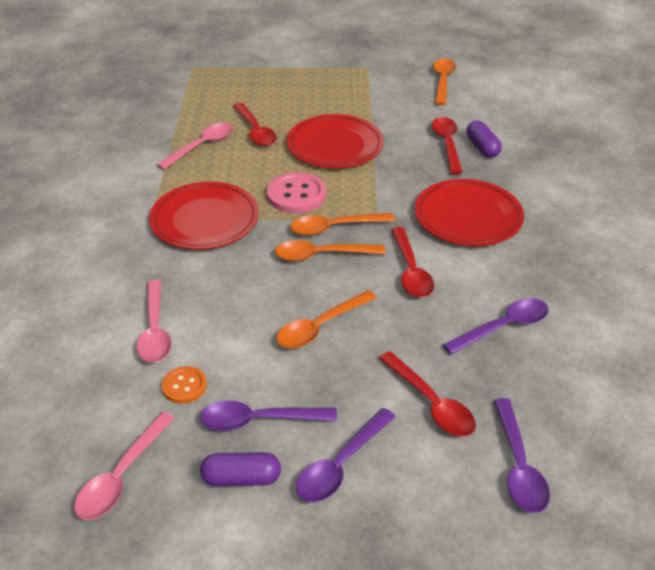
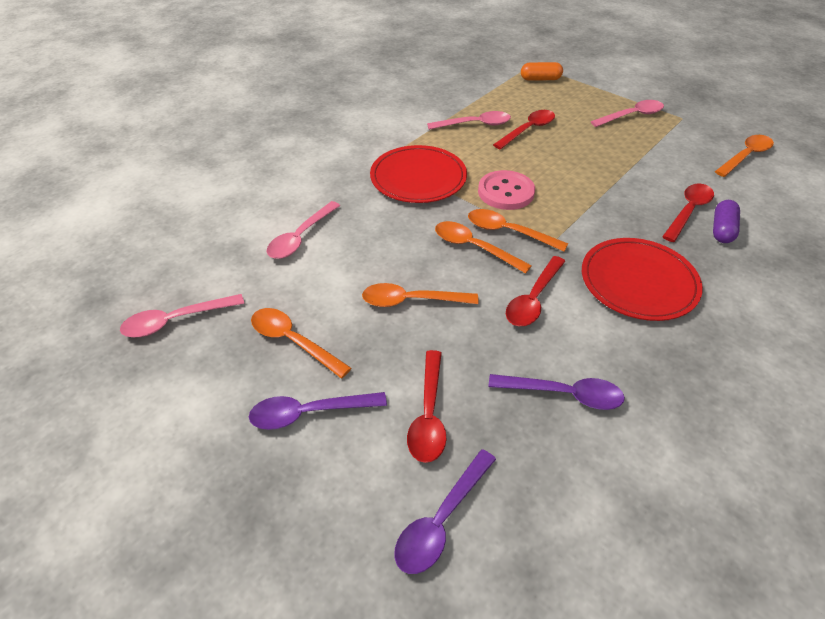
camera: 40 degrees right, 5 degrees up
orange button [161,366,207,404] -> none
purple spoon [200,401,337,431] -> orange spoon [251,308,351,378]
purple capsule [200,452,281,486] -> none
red spoon [233,103,277,146] -> red spoon turned 150 degrees counterclockwise [493,110,555,150]
red plate [287,114,384,168] -> none
none -> orange capsule [521,62,563,80]
none -> pink spoon [591,100,664,127]

